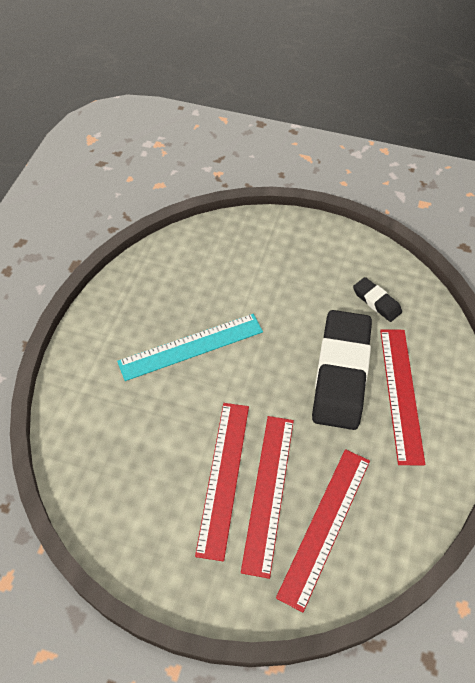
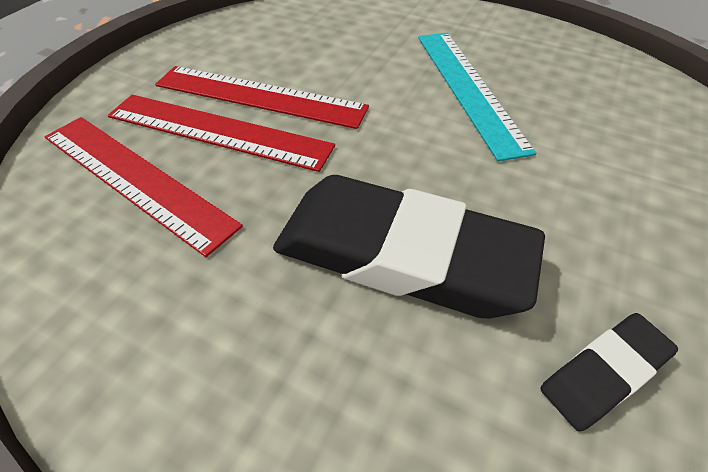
camera: 100 degrees right, 5 degrees down
red ruler [380,330,425,465] -> none

